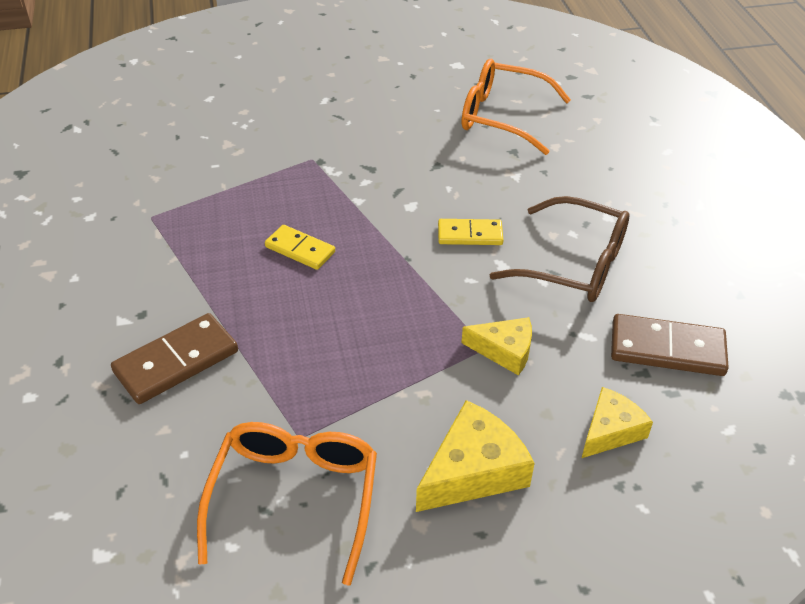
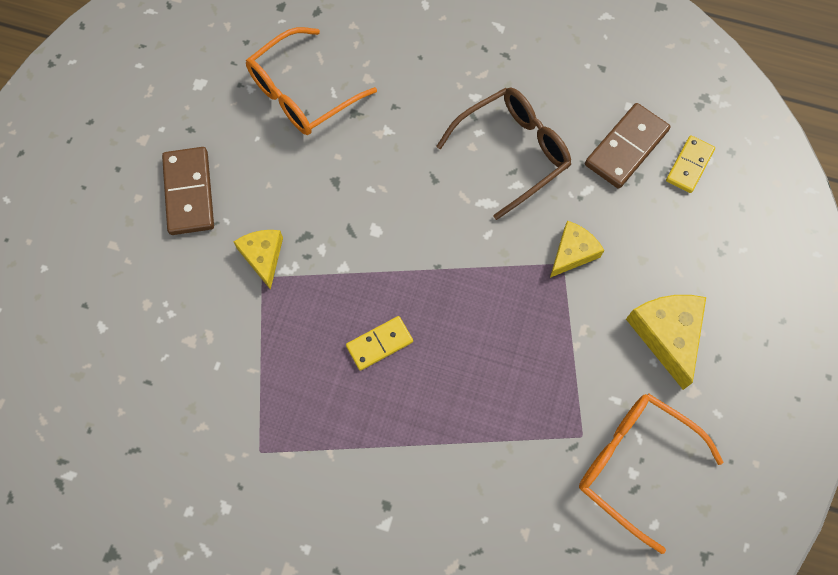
camera: 60 degrees left, 25 degrees up
brown domino [111,313,238,404] -> brown domino moved to [162,147,214,235]
yellow domino [438,219,503,245] -> yellow domino moved to [666,135,715,193]
yellow cheese [582,387,653,458] -> yellow cheese moved to [234,230,283,290]

